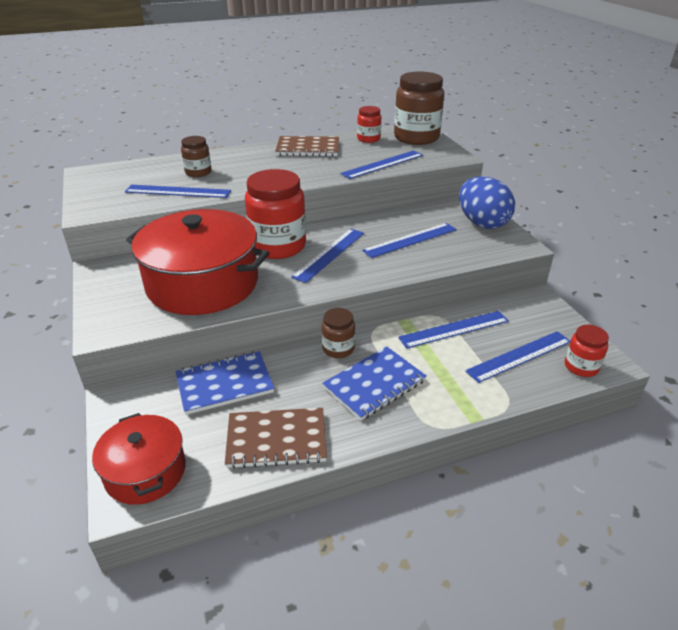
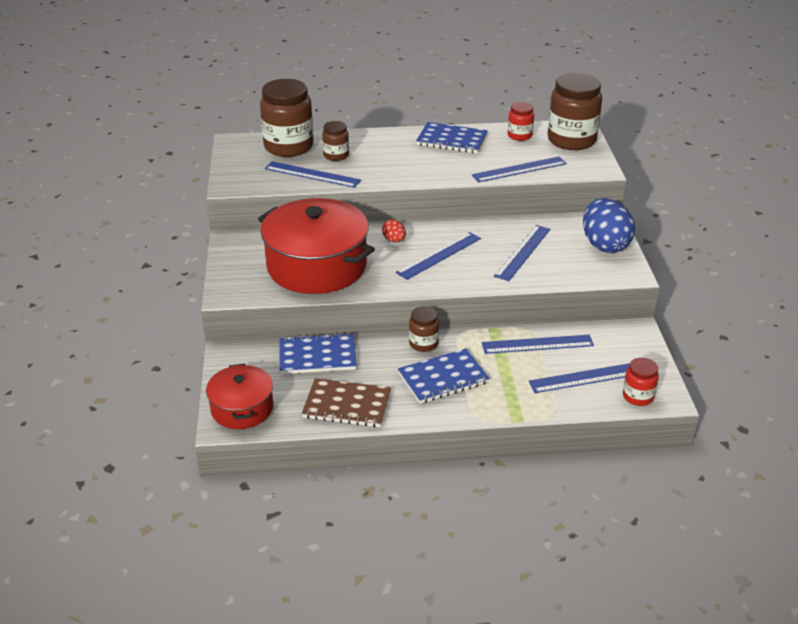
camera: 15 degrees right, 0 degrees up
red jar [245,169,306,259] -> red egg [382,219,406,242]
brown notebook [275,136,339,157] -> blue notebook [416,122,488,153]
blue ruler [362,223,457,258] -> blue ruler turned 45 degrees counterclockwise [494,225,550,281]
none -> brown jar [260,79,313,157]

